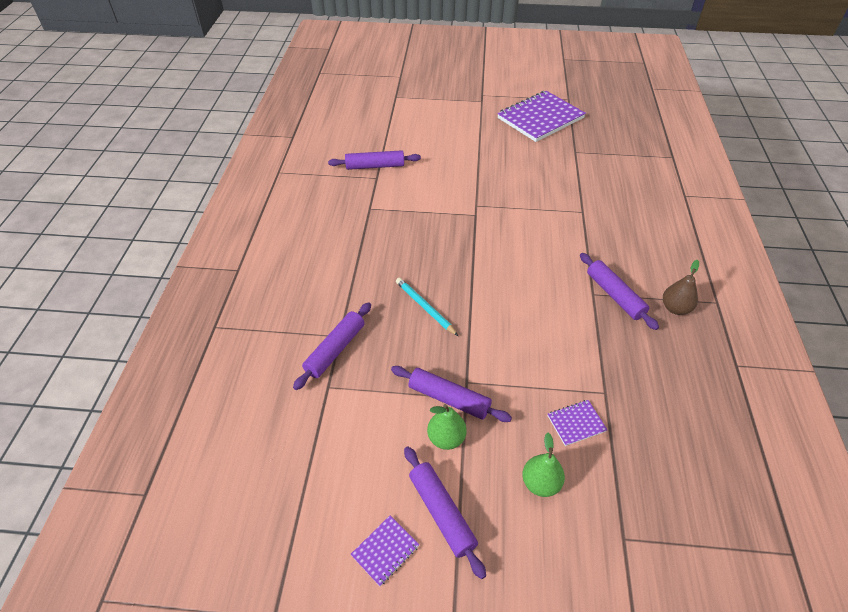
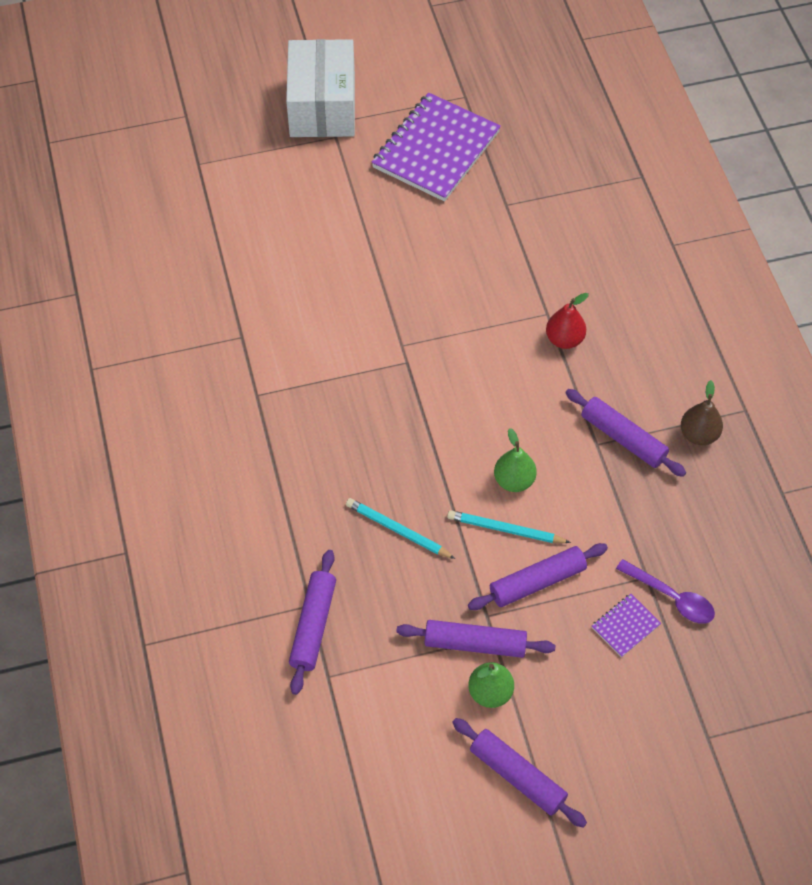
camera: 20 degrees left, 10 degrees up
purple rolling pin [328,150,421,170] -> purple rolling pin moved to [468,543,608,610]
purple notebook [351,516,419,586] -> none
green pear [522,433,565,497] -> green pear moved to [494,428,537,492]
none -> white box [286,39,355,137]
none -> turquoise pencil [447,510,571,543]
none -> red pear [546,293,589,349]
none -> purple spoon [616,559,715,624]

